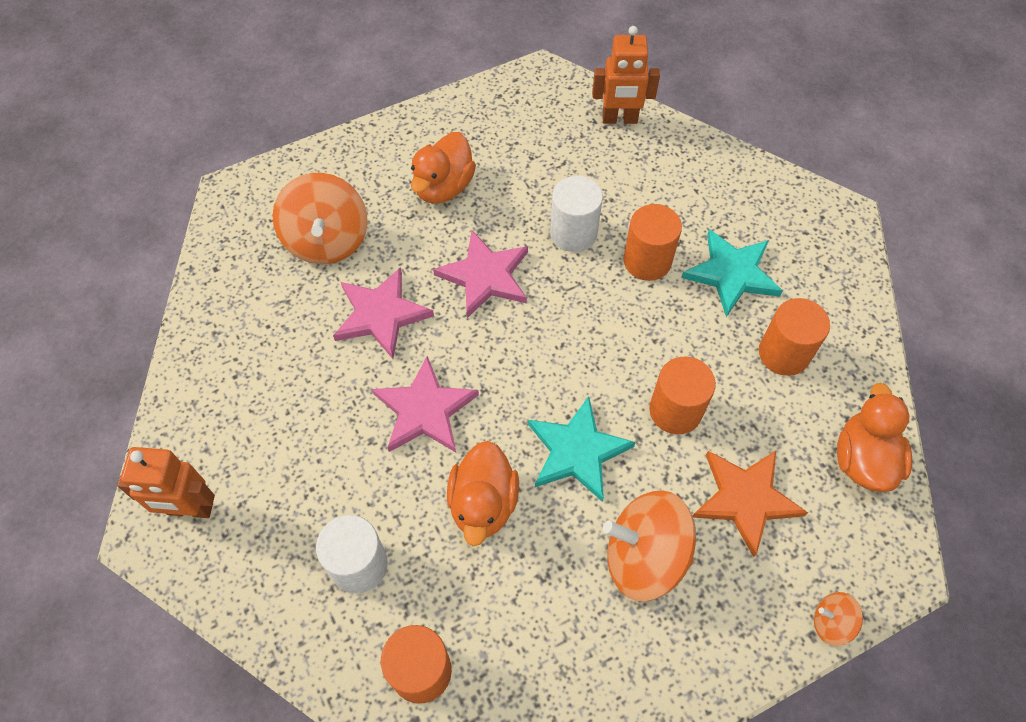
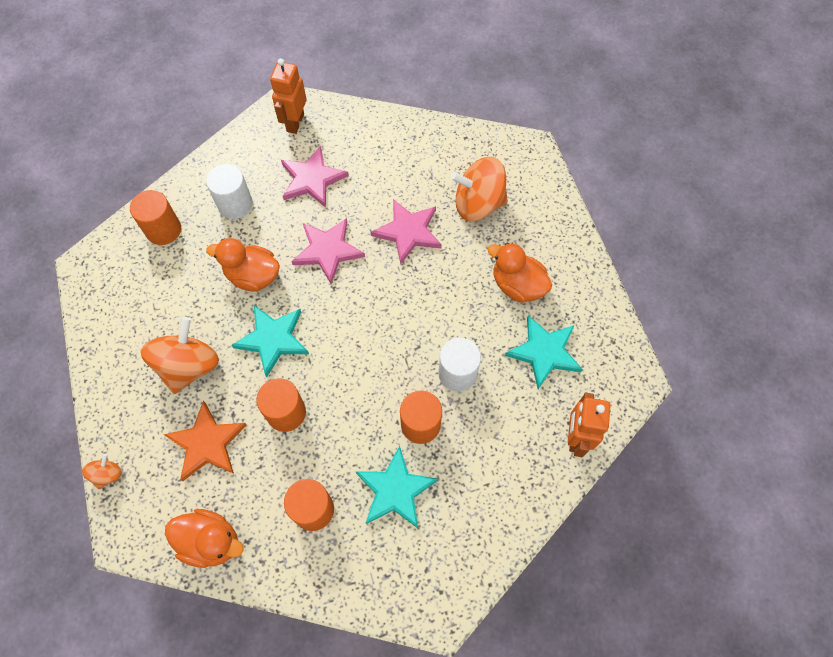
camera: 100 degrees right, 5 degrees up
pink star [433,231,528,318] -> pink star moved to [281,146,349,208]
none -> turquoise star [505,315,583,389]

